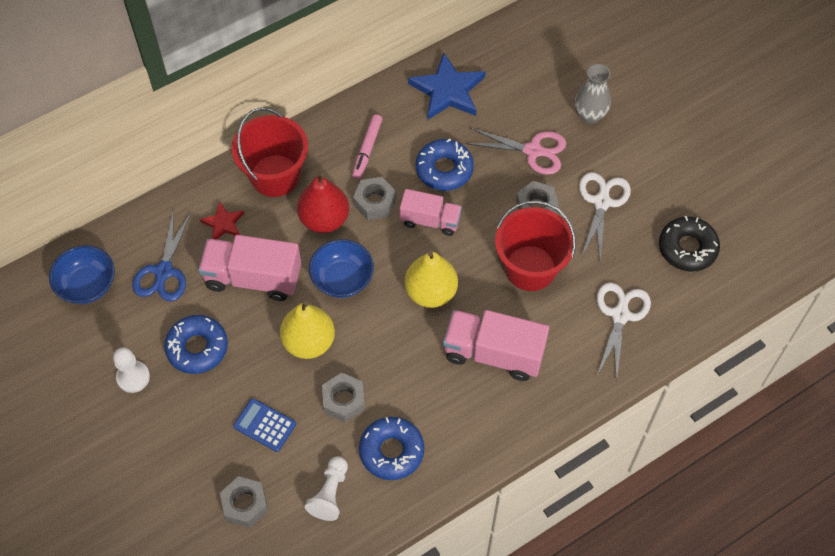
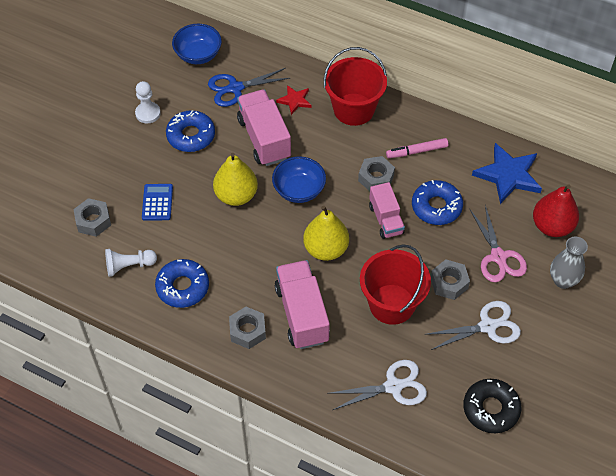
camera: 60 degrees right, 5 degrees down
red pear [297,173,349,233] -> red pear moved to [533,184,579,237]
grey nut [322,373,365,423] -> grey nut moved to [229,307,266,349]

